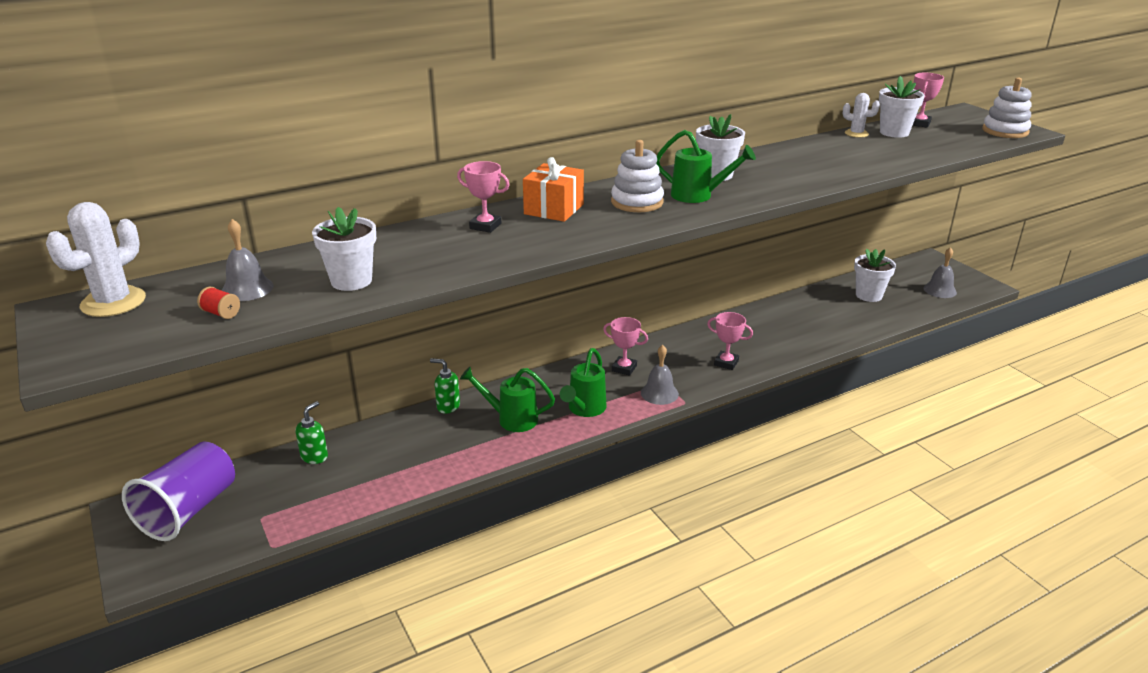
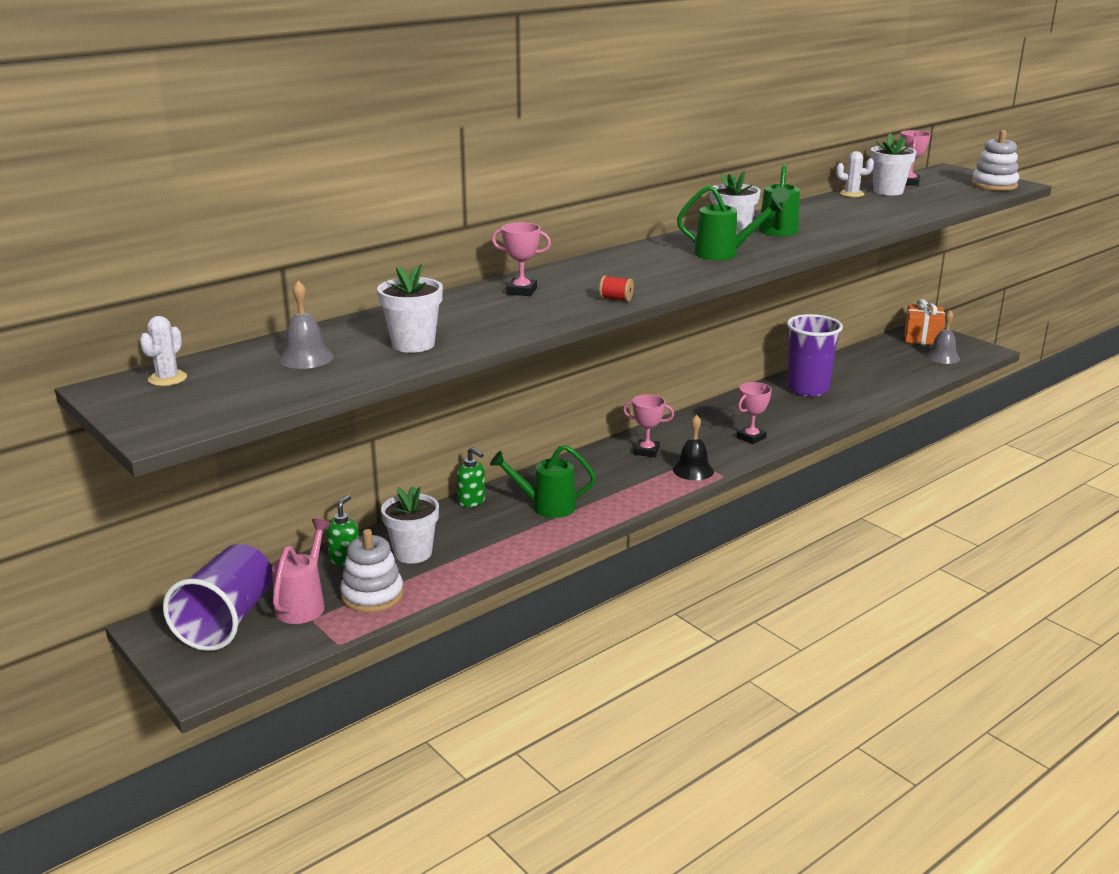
camera: 10 degrees left, 5 degrees down
white cactus [46,202,146,317] -> white cactus [140,316,187,386], size x0.57
red spool [197,287,240,319] -> red spool moved to [599,275,634,302]
green soap dispenser [430,358,460,414] -> green soap dispenser turned 150 degrees counterclockwise [457,447,485,507]
orange gift [523,157,584,222] -> orange gift moved to [904,299,945,345]
green watering can [560,348,606,417] -> green watering can moved to [759,164,800,236]
white stacking toy [611,140,664,212] -> white stacking toy moved to [340,529,403,613]
grey bell [641,345,679,405] -> black bell [673,415,714,480]
pink trophy [707,312,753,370] -> pink trophy turned 60 degrees counterclockwise [737,382,772,444]
white flower pot [854,249,896,302] -> white flower pot moved to [381,486,439,564]
none -> pink watering can [272,519,331,624]
none -> purple cup [787,314,843,396]

